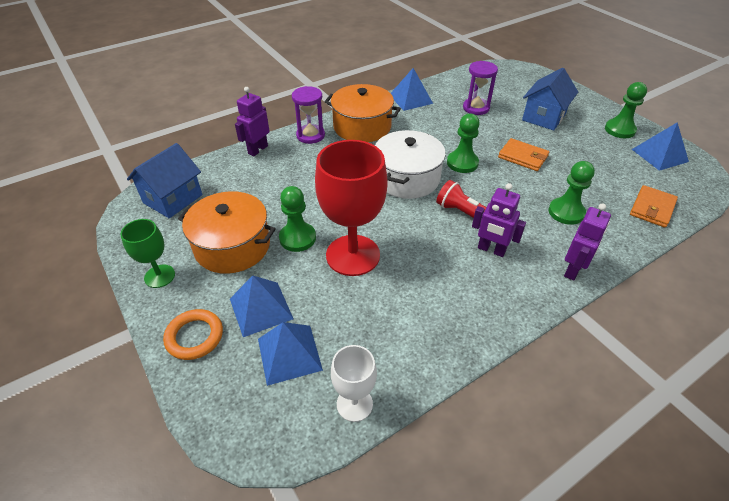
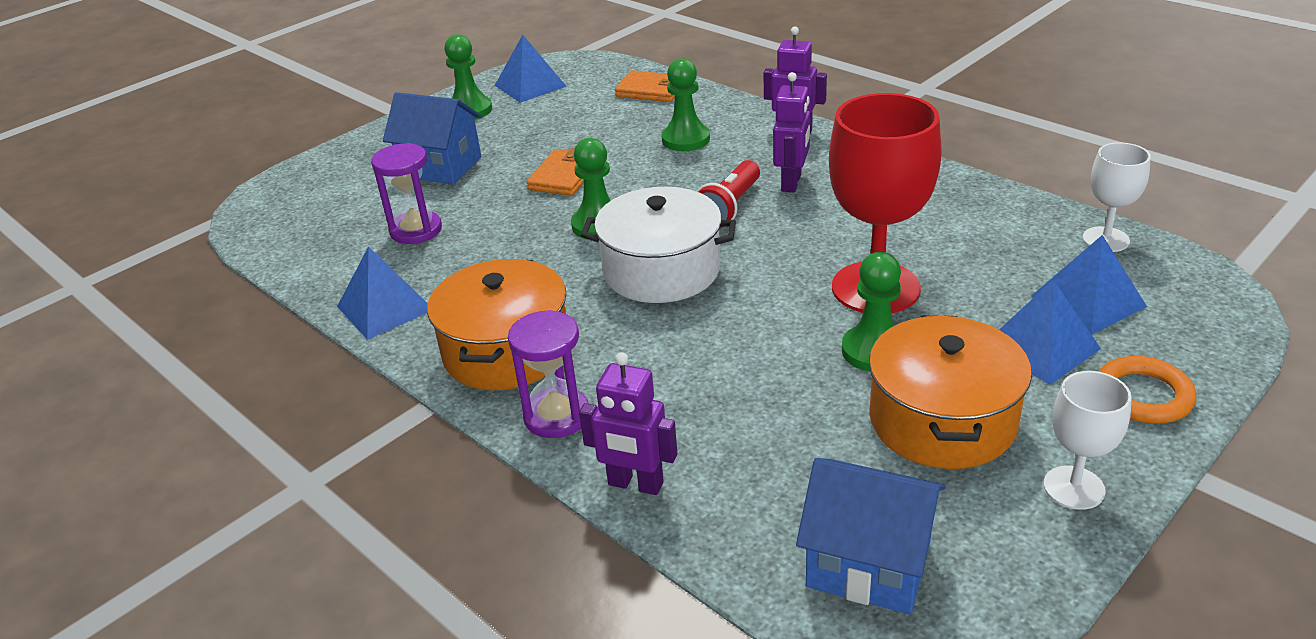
camera: 100 degrees left, 10 degrees down
green goblet [120,219,175,288] -> white goblet [1044,371,1131,510]

